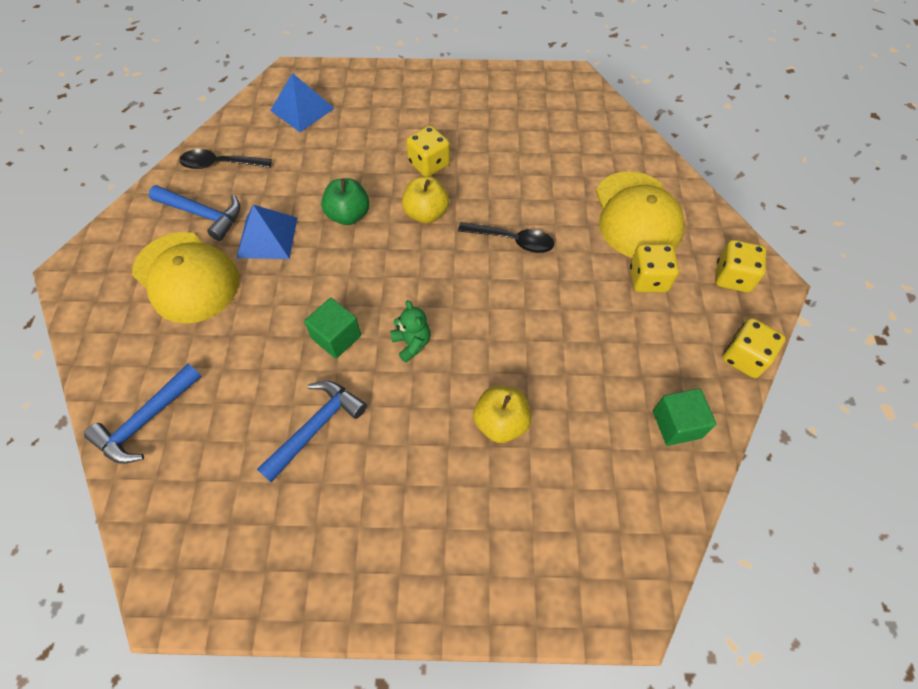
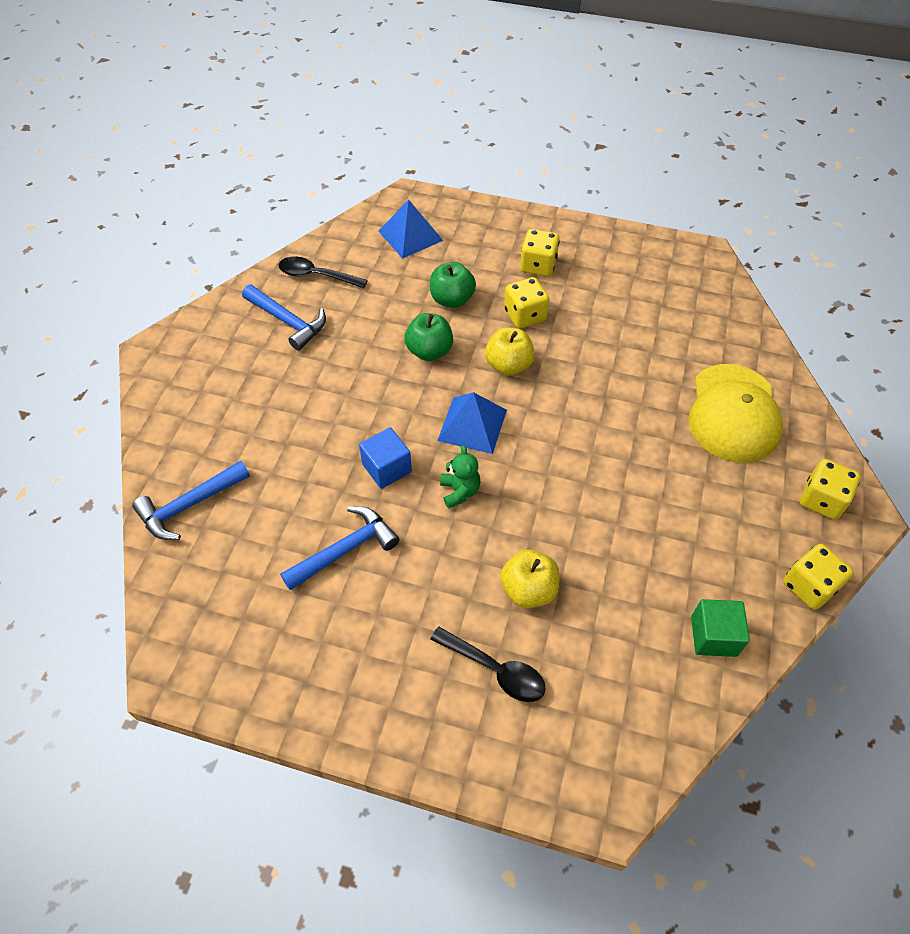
camera: 15 degrees right, 5 degrees down
yellow cap [132,232,239,324] -> none
blue pyramid [237,205,297,259] -> blue pyramid moved to [437,392,507,454]
green cube [304,298,361,359] -> blue cube [359,427,412,489]
black spoon [458,222,554,253] -> black spoon moved to [430,627,546,702]
yellow dice [630,244,679,292] -> yellow dice moved to [520,229,560,277]
none -> green apple [430,262,476,308]

